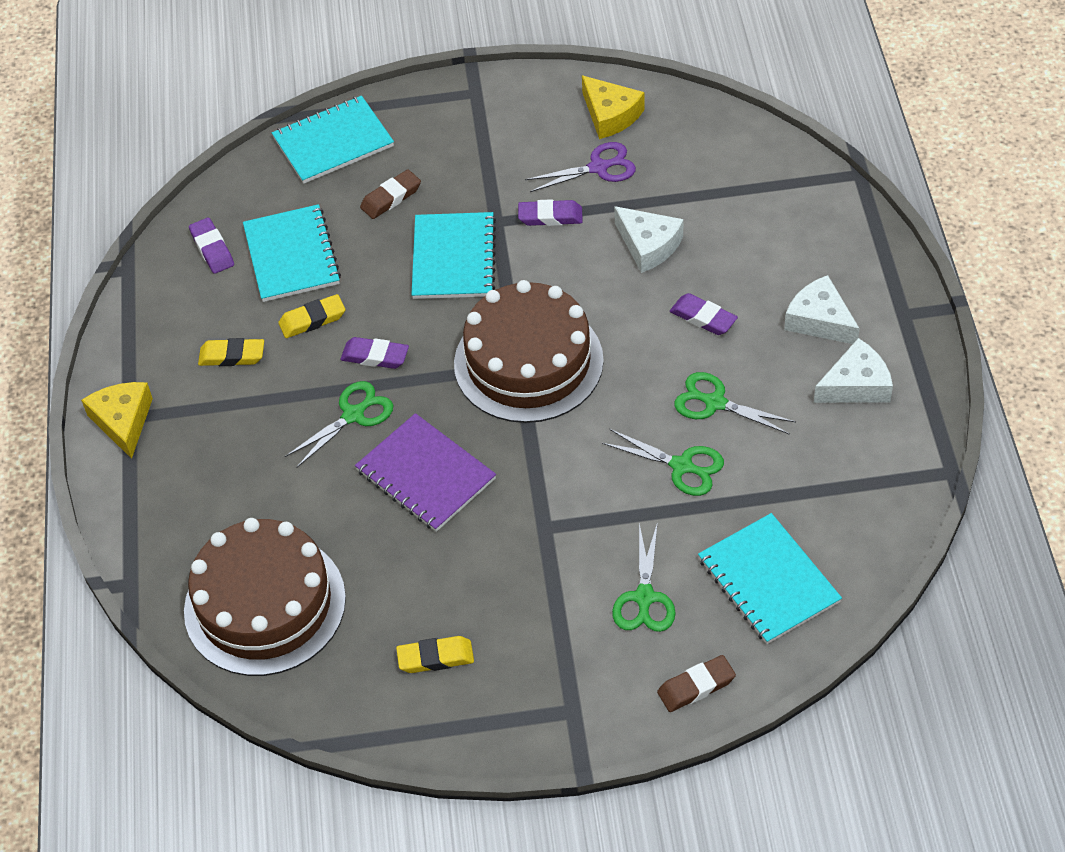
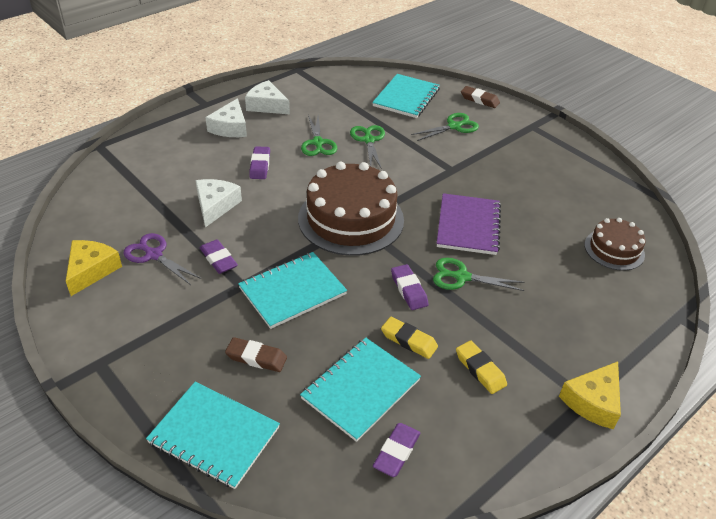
camera: 130 degrees left, 10 degrees down
brown cake [184,518,346,676] -> brown cake [584,218,646,271], size x0.54
yellow eraser [396,636,474,673] -> none

